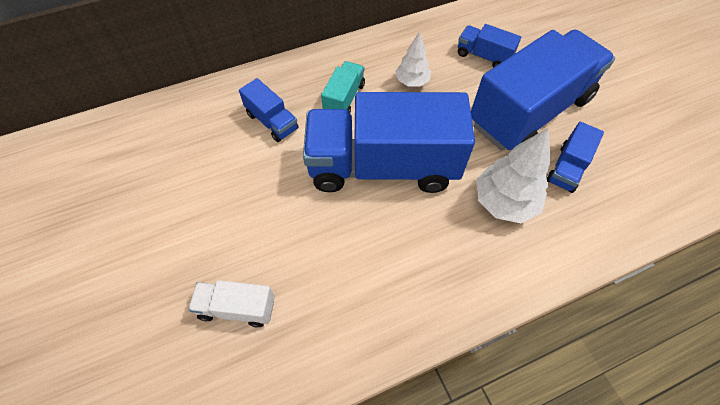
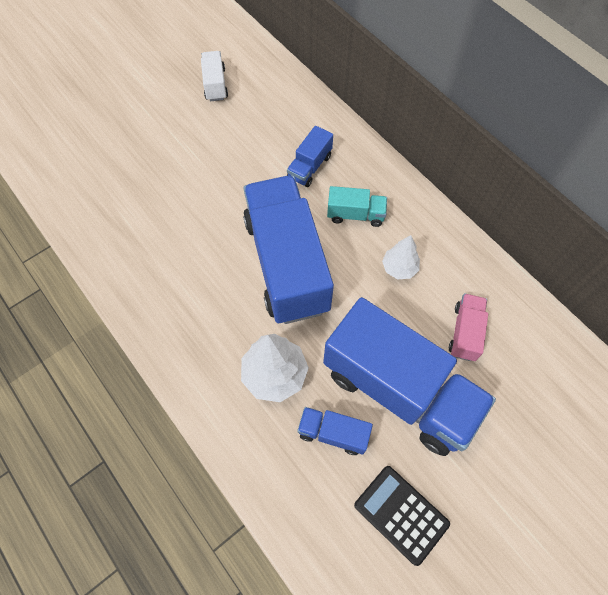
camera: 75 degrees right, 5 degrees up
white truck [188,280,275,328] -> white truck moved to [201,51,228,101]
blue truck [458,24,521,68] -> pink truck [449,293,488,361]
none -> black calculator [354,466,450,566]

